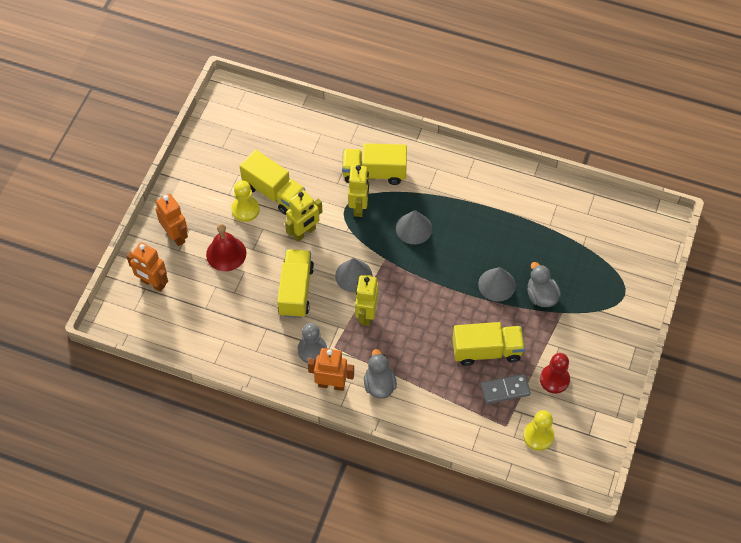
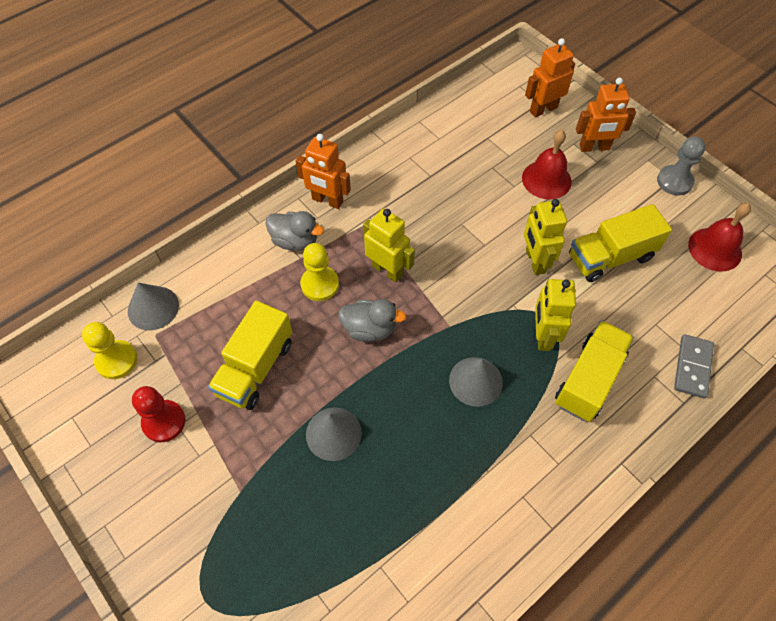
camera: 120 degrees right, 0 degrees up
yellow pawn [232,181,260,222] -> yellow pawn moved to [300,243,339,301]
yellow truck [277,249,314,318] -> none
grey pawn [298,323,327,363] -> grey pawn moved to [657,137,706,196]
orange robot [308,348,354,391] -> orange robot turned 75 degrees clockwise [296,134,351,209]
grey cone [335,258,372,292] -> grey cone moved to [128,283,179,331]
yellow robot [348,165,369,217] -> yellow robot turned 60 degrees clockwise [535,279,576,351]
grey domino [481,374,531,404] -> grey domino moved to [674,334,714,398]
grey duck [527,262,561,307] -> grey duck moved to [338,299,406,342]
none -> red bell [688,203,751,272]

